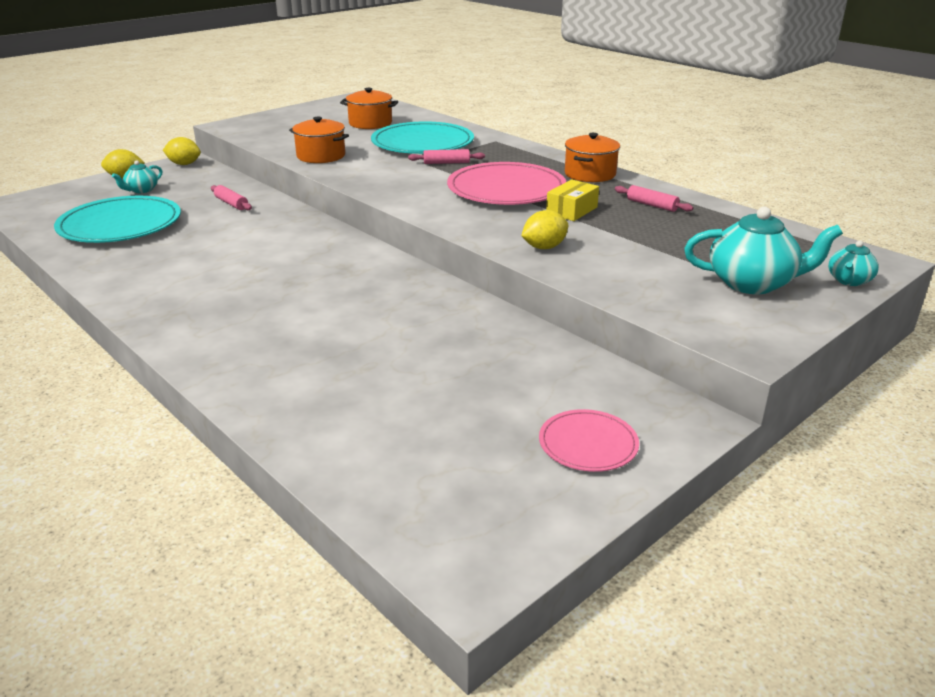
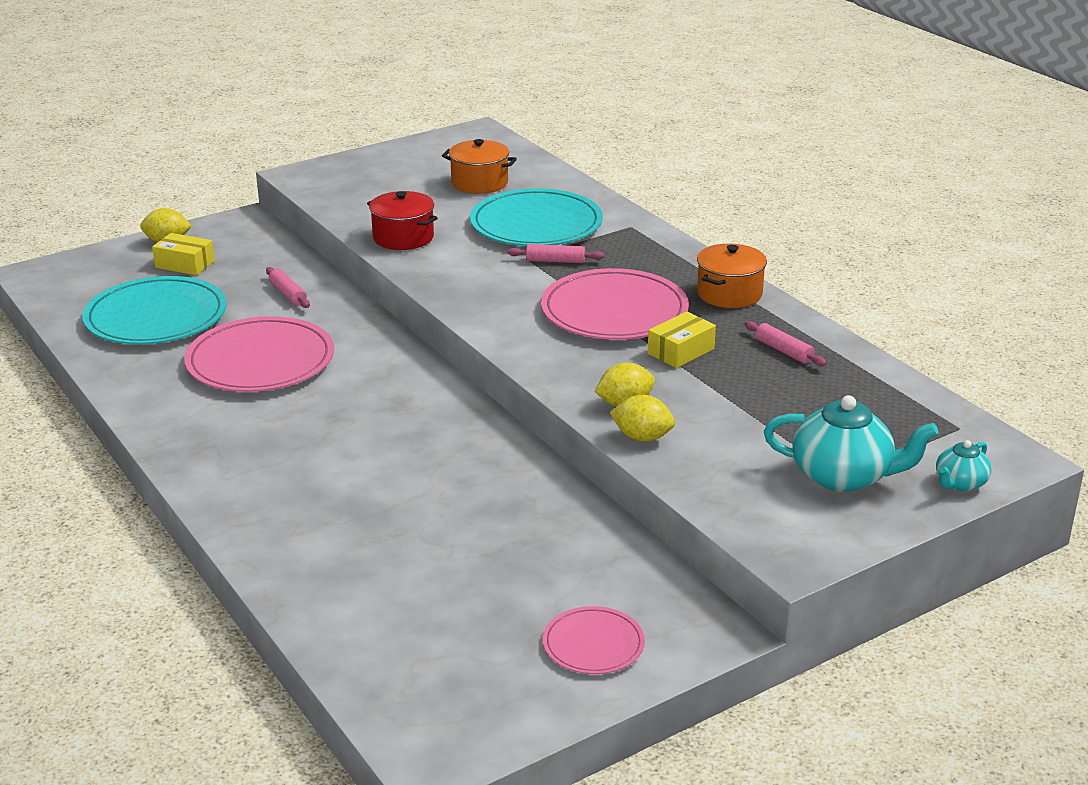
camera: 10 degrees right, 0 degrees up
turquoise teapot [112,160,162,193] -> yellow box [152,233,215,275]
yellow lemon [163,137,201,165] -> yellow lemon moved to [610,395,675,442]
orange pot [289,117,349,163] -> red pot [367,191,438,250]
none -> pink plate [184,316,334,392]

